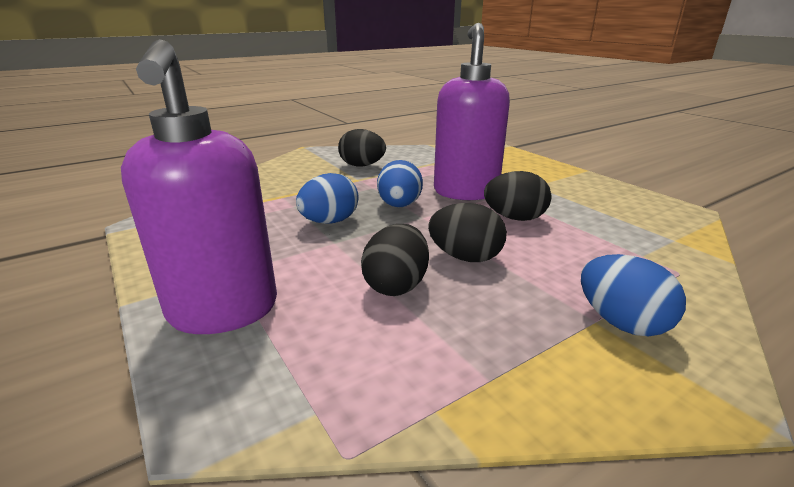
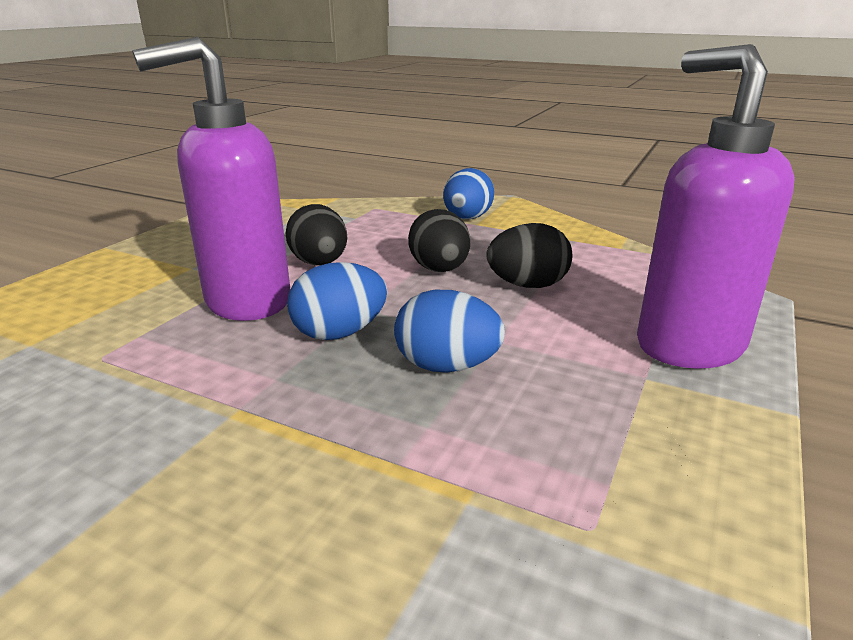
camera: 120 degrees left, 0 degrees up
purple soap dispenser [121,39,277,334] -> purple soap dispenser turned 75 degrees counterclockwise [637,44,795,369]
black egg [338,129,386,167] -> none

